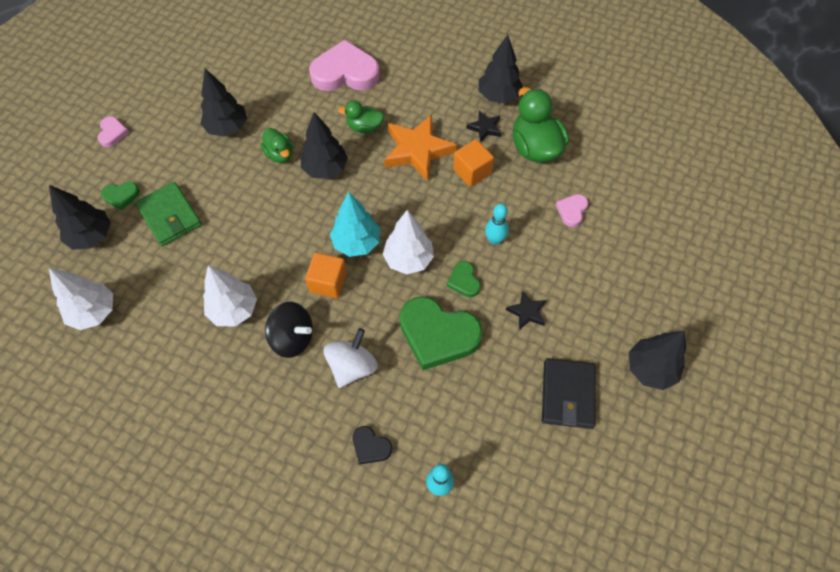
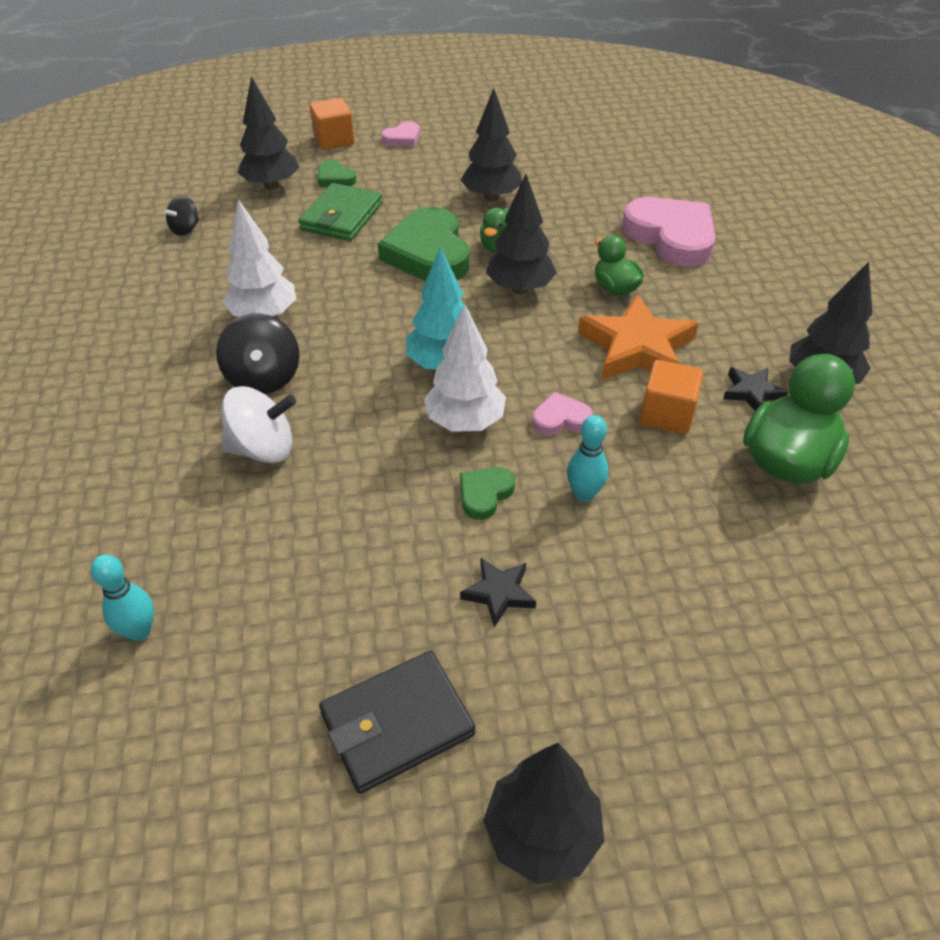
camera: 55 degrees right, 15 degrees down
white tree [49,268,113,330] -> black spinning top [163,196,199,236]
orange cube [305,253,347,299] -> orange cube moved to [310,98,354,150]
black heart [353,426,392,465] -> none
green heart [400,296,483,370] -> green heart moved to [378,207,469,281]
pink heart [556,194,588,227] -> pink heart moved to [532,392,593,435]

